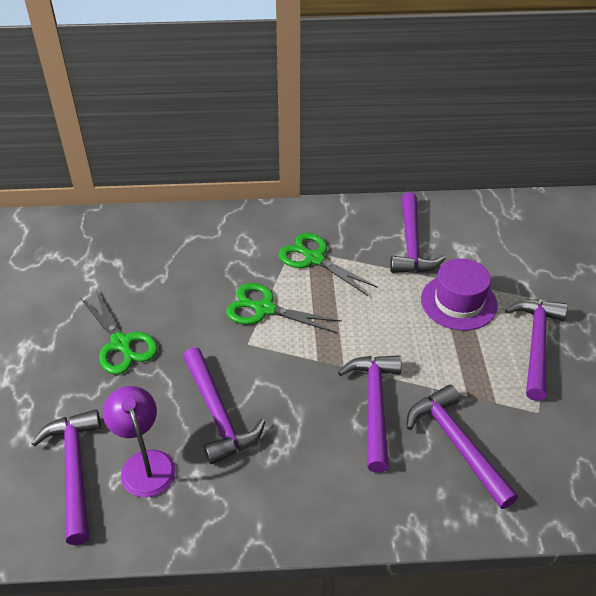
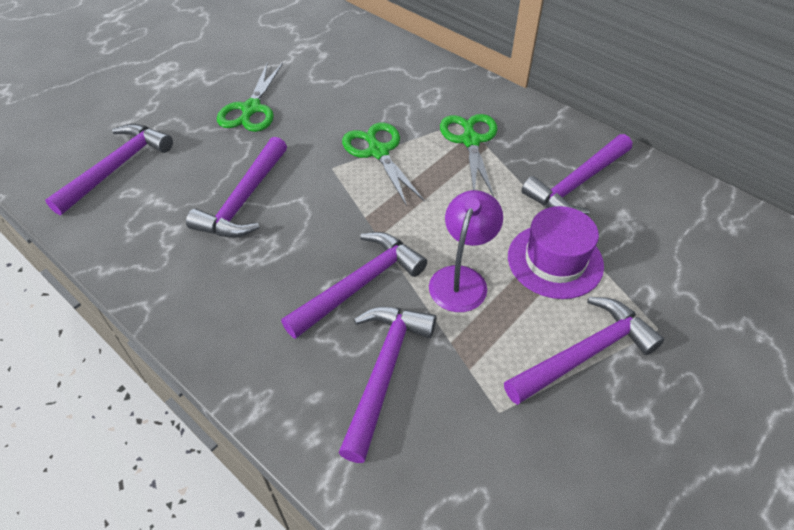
camera: 45 degrees right, 5 degrees up
purple lamp [103,386,176,497] -> purple lamp moved to [429,190,503,312]

